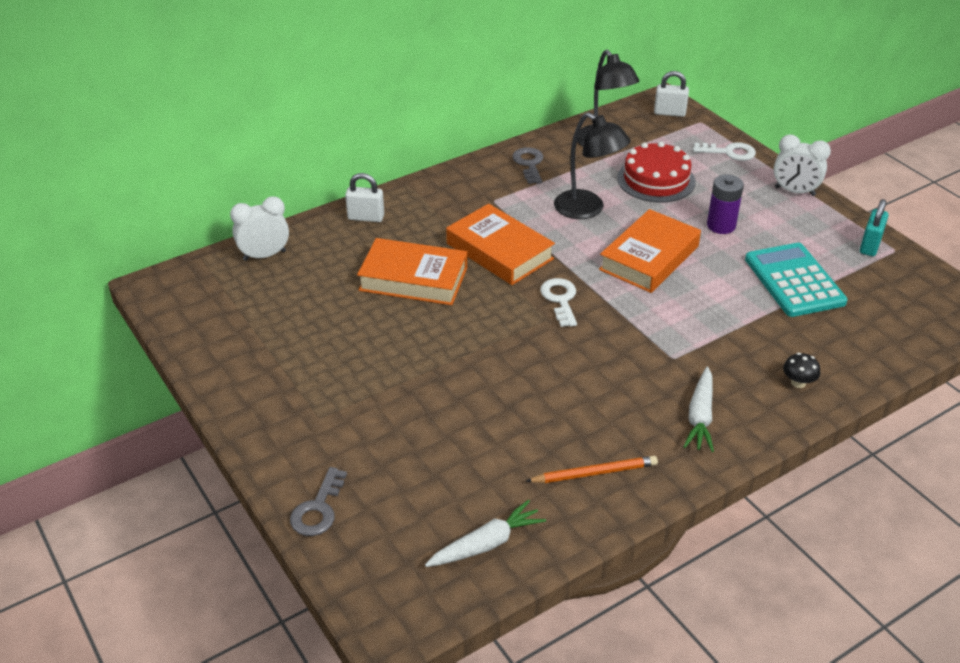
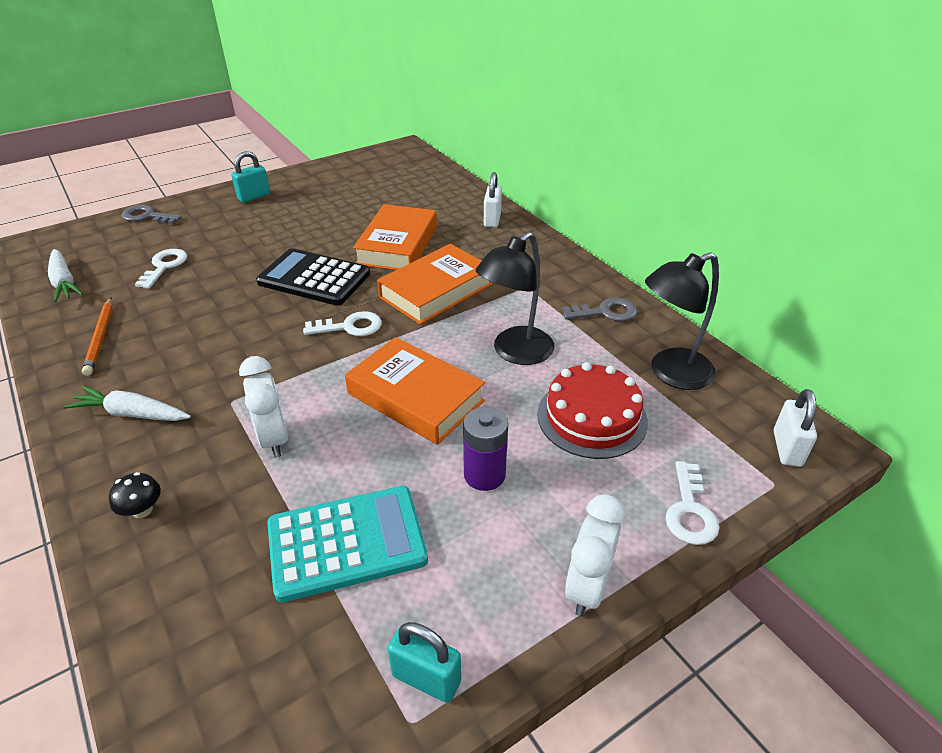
camera: 90 degrees right, 0 degrees up
white clock [230,196,289,261] -> white clock moved to [239,356,288,458]
none -> white key [135,249,187,289]
none -> turquoise padlock [231,151,270,203]
none -> black calculator [256,248,370,306]

